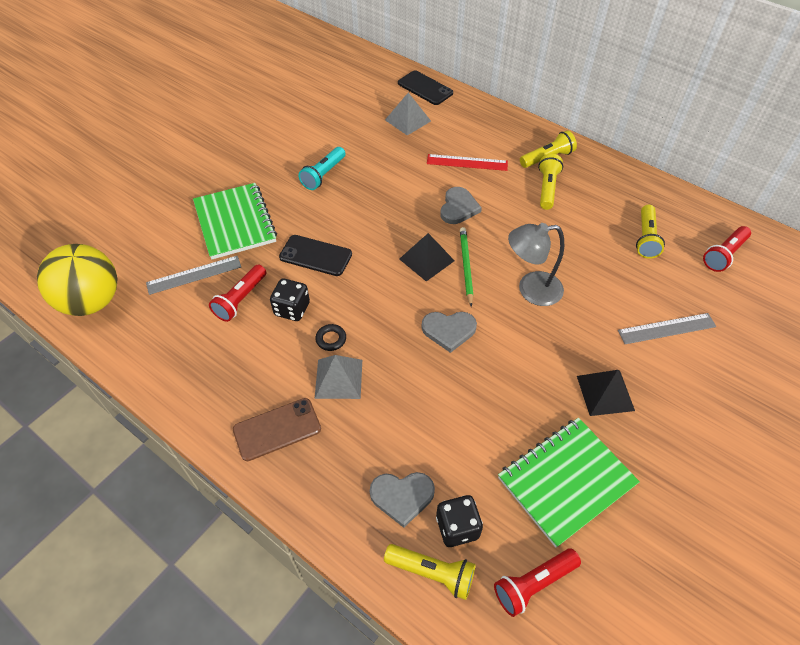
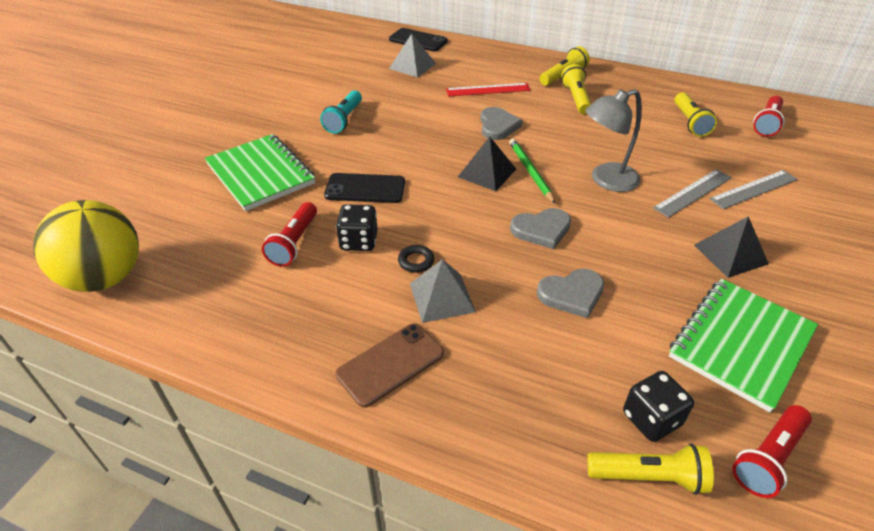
camera: 15 degrees left, 10 degrees down
grey ruler [146,256,241,295] -> grey ruler moved to [653,169,732,218]
grey heart [370,472,435,528] -> grey heart moved to [537,269,604,318]

